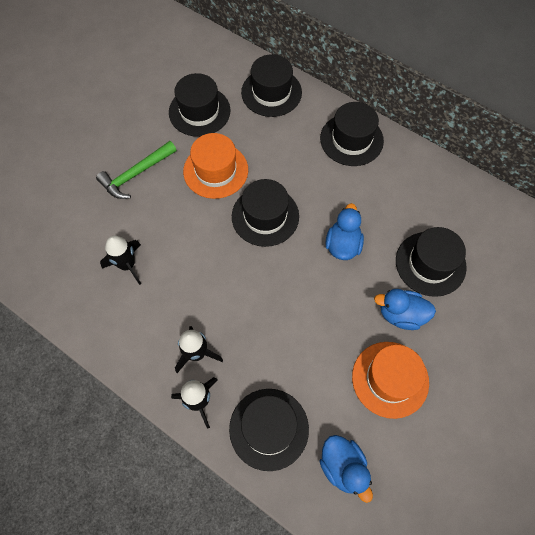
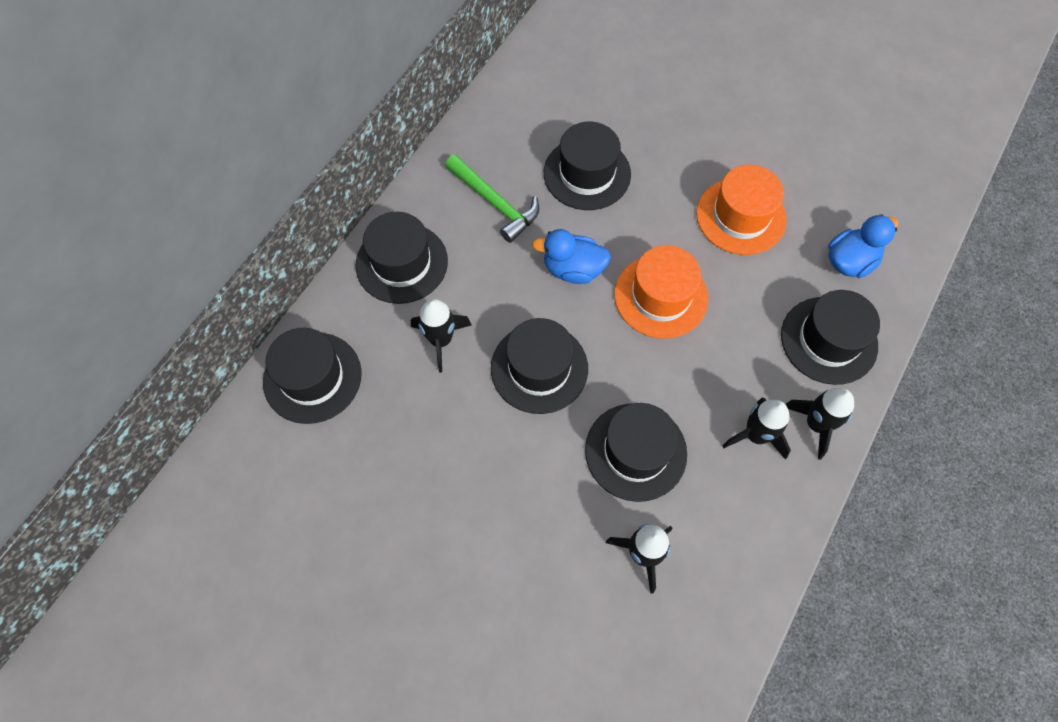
camera: 95 degrees left, 0 degrees up
green hammer [96,141,177,199] -> green hammer moved to [445,154,539,243]
black hat [169,73,231,137] -> black hat moved to [585,403,687,502]
orange hat [183,133,248,199] -> orange hat moved to [614,245,708,339]
blue duck [374,289,436,330] -> none
none -> black rocket [411,299,471,372]

